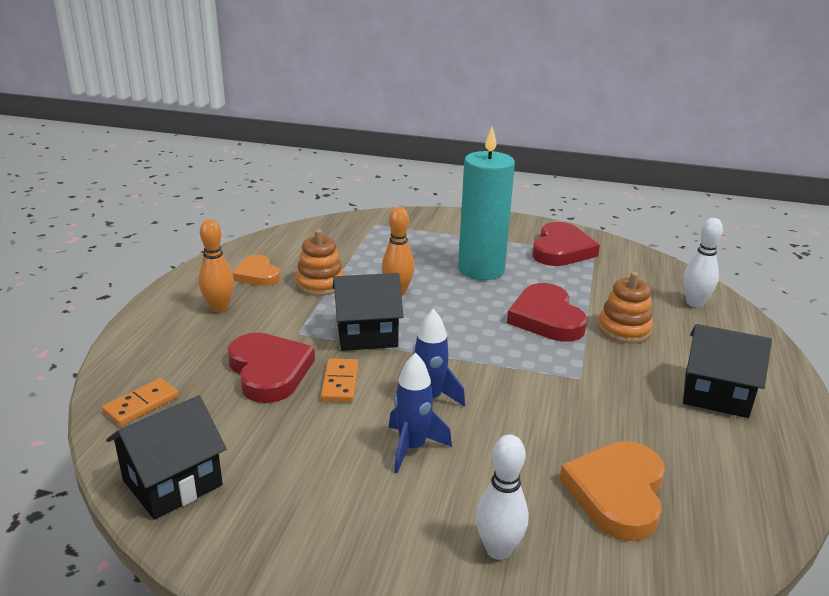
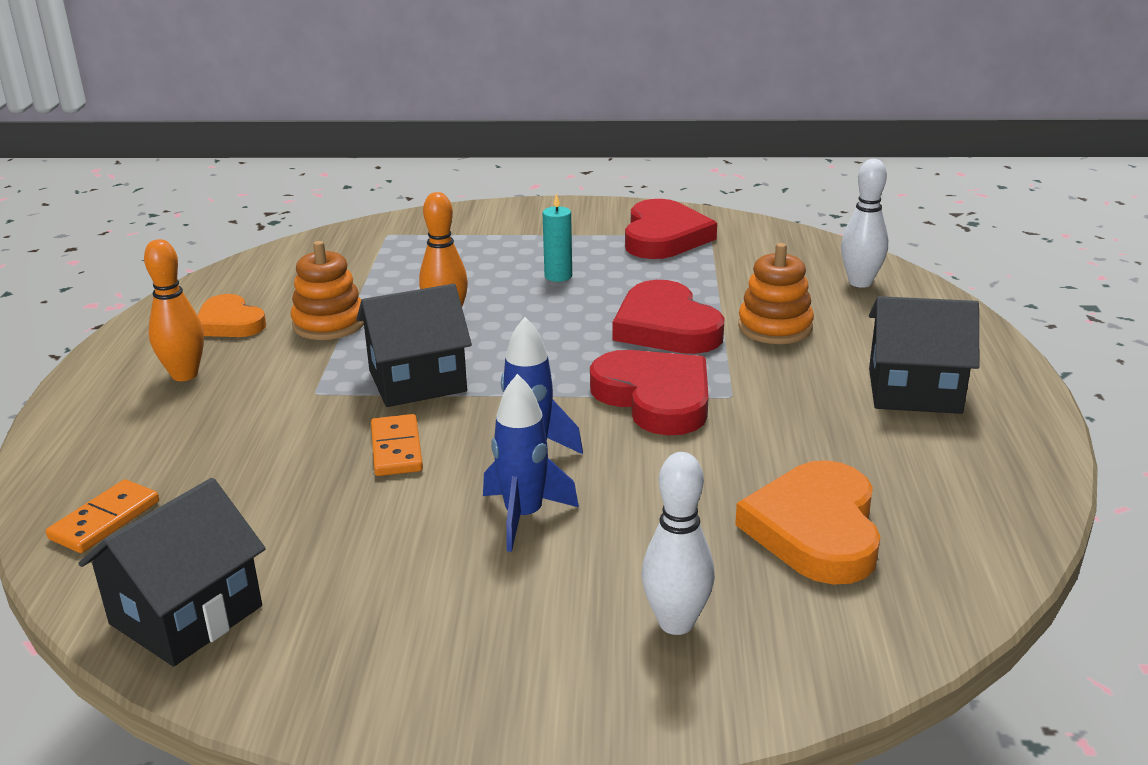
camera: 10 degrees left, 0 degrees up
red heart [228,333,315,403] -> red heart moved to [590,350,709,435]
turquoise candle [458,126,515,280] -> turquoise candle [543,193,572,282], size x0.41

